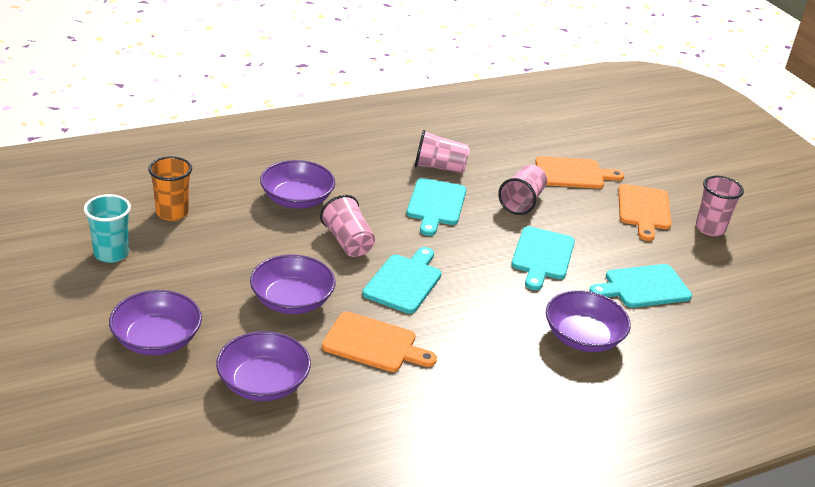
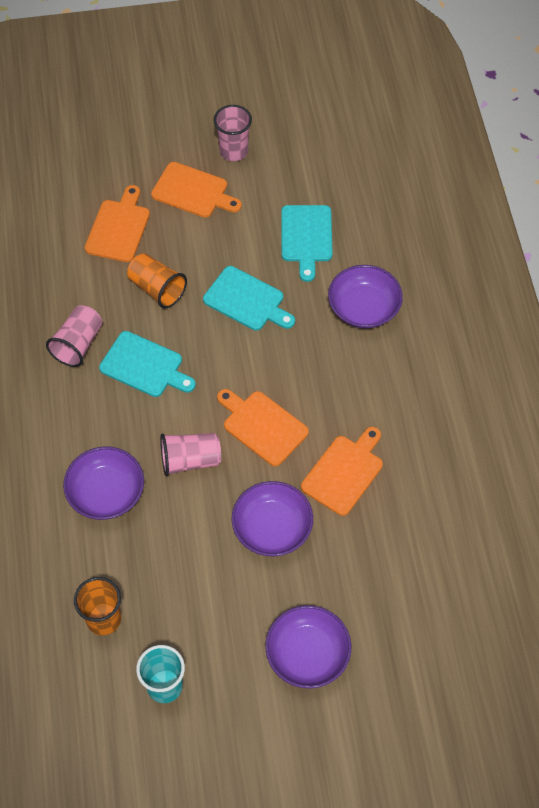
camera: 70 degrees left, 25 degrees up
purple bowl [216,331,311,401] -> none
turquoise cutting board [362,247,442,314] -> orange cutting board [217,389,309,466]
pink cup [498,165,547,215] -> orange cup [127,253,187,308]

